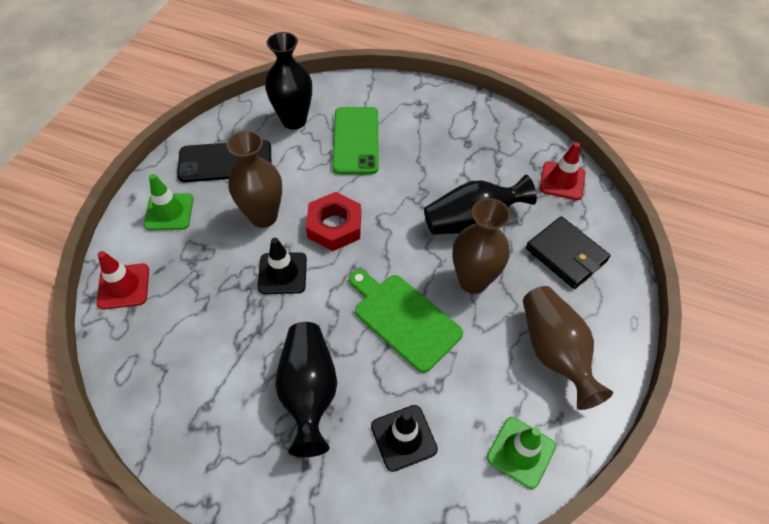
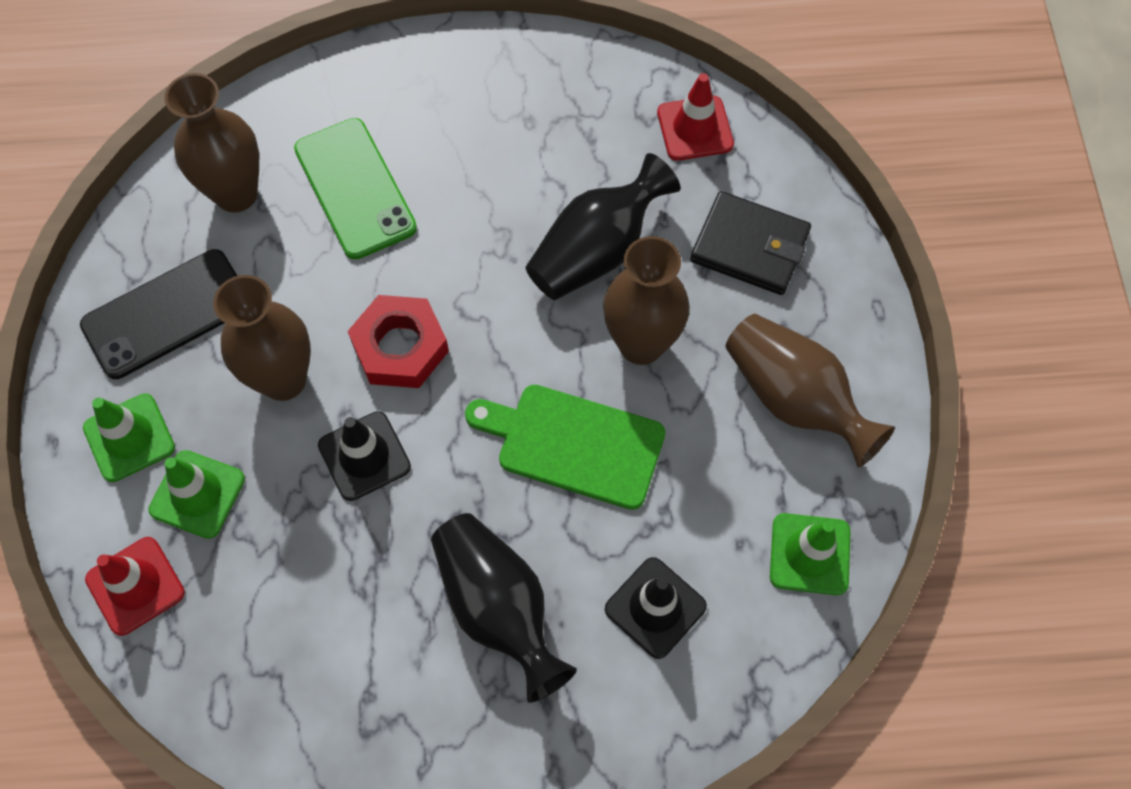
camera: 25 degrees left, 10 degrees up
black vase [265,32,312,130] -> brown vase [165,73,259,212]
none -> green traffic cone [149,450,245,539]

